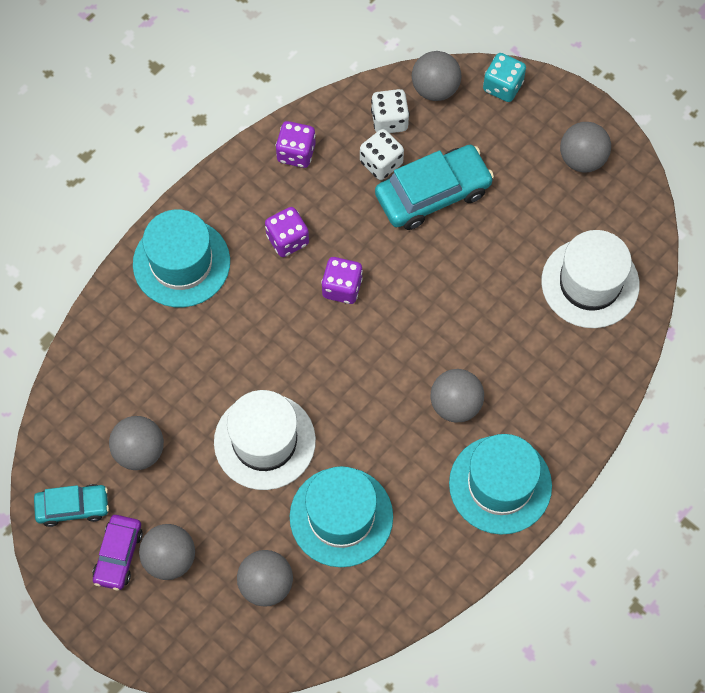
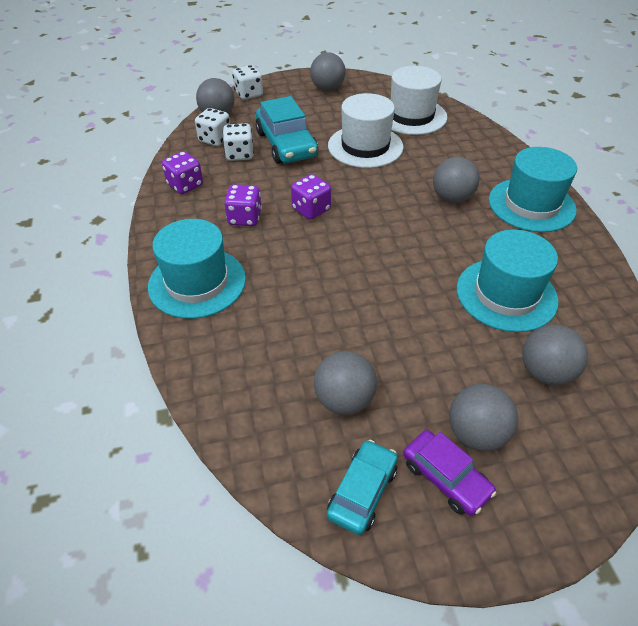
camera: 55 degrees left, 20 degrees down
white hat [214,390,316,490] -> white hat moved to [328,93,403,168]
turquoise car [375,145,494,230] -> turquoise car turned 150 degrees clockwise [255,96,318,164]
turquoise dice [483,53,526,102] -> white dice [232,65,263,100]

